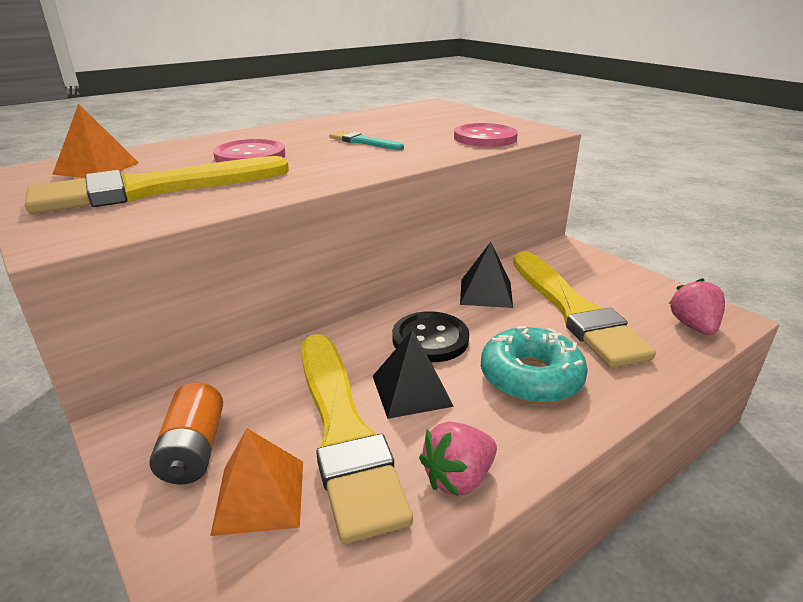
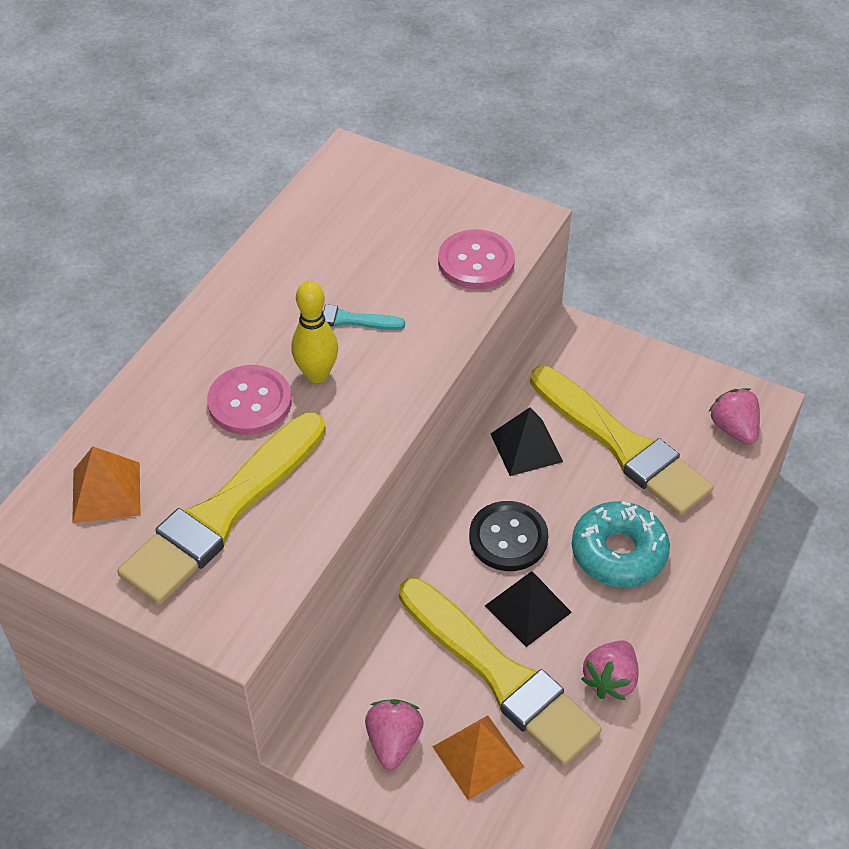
camera: 25 degrees left, 20 degrees up
orange battery [149,382,223,485] -> pink strawberry [365,699,424,770]
none -> yellow bowling pin [291,281,338,383]

